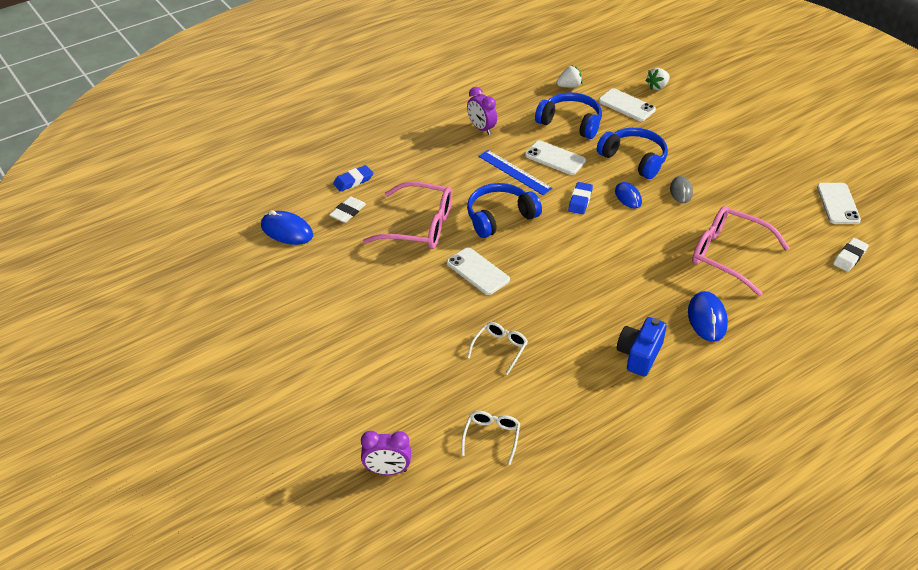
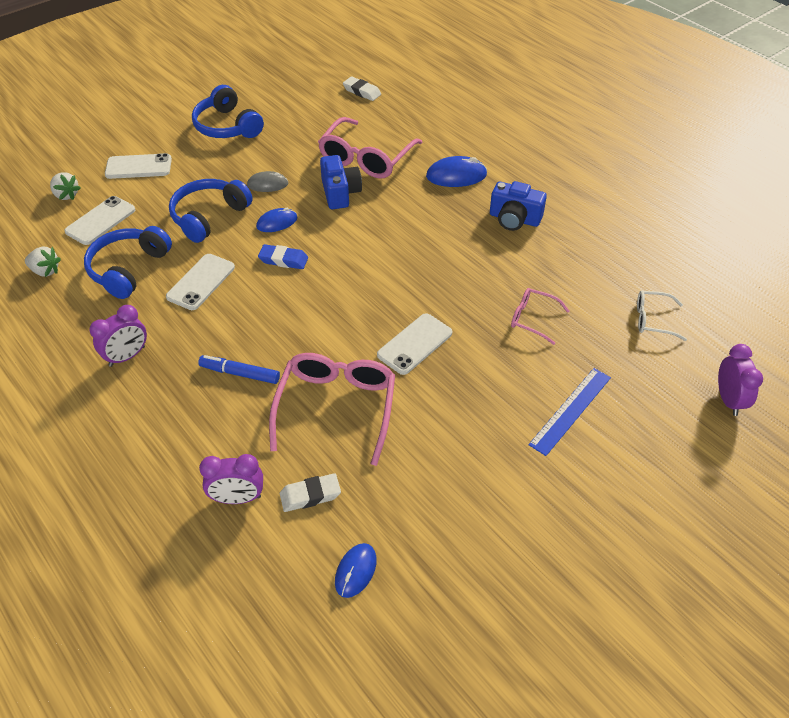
camera: 95 degrees left, 5 degrees up
blue mouse [261,210,313,245] -> blue mouse [335,543,377,598], size x0.66
white eraser [329,196,366,223] -> white eraser turned 45 degrees counterclockwise [280,473,341,512]
blue eraser [333,165,373,192] -> purple clock [199,454,263,504]
blue headphones [467,183,542,238] -> blue headphones moved to [192,85,264,138]
white glasses [467,322,528,375] -> pink glasses [511,288,569,345]
blue ruler [478,150,553,195] -> blue ruler moved to [529,368,611,456]
white strawberry [557,65,583,88] -> white strawberry turned 135 degrees clockwise [25,246,61,277]
white phone [817,183,861,224] -> white phone moved to [105,153,172,179]
none -> blue marker [198,355,280,384]
none -> blue camera [320,155,362,209]

